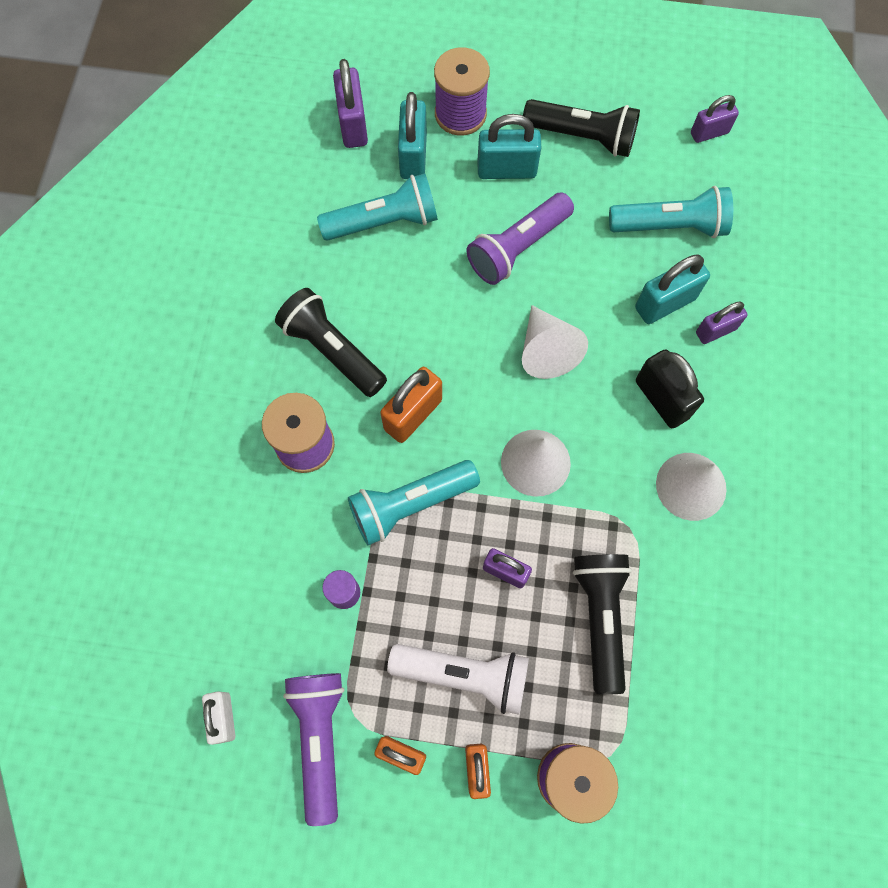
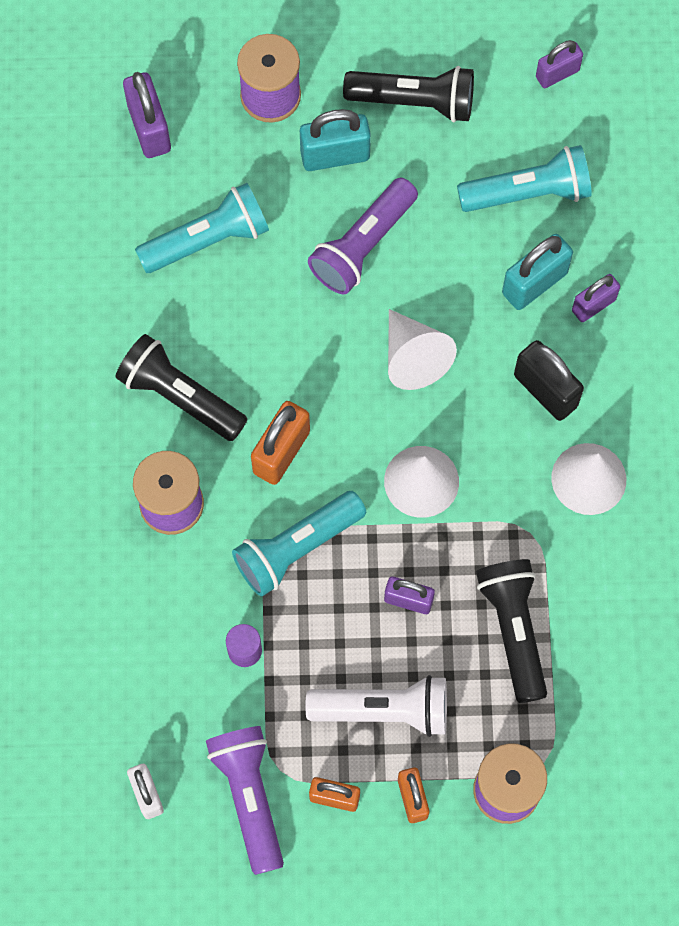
camera: 10 degrees left, 0 degrees up
turquoise padlock [398,92,427,179] -> none

